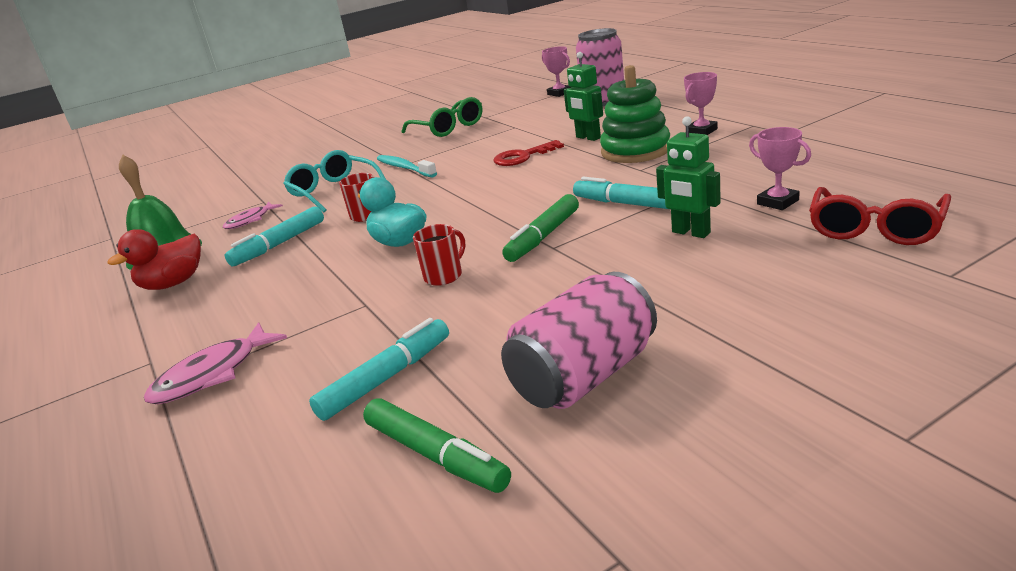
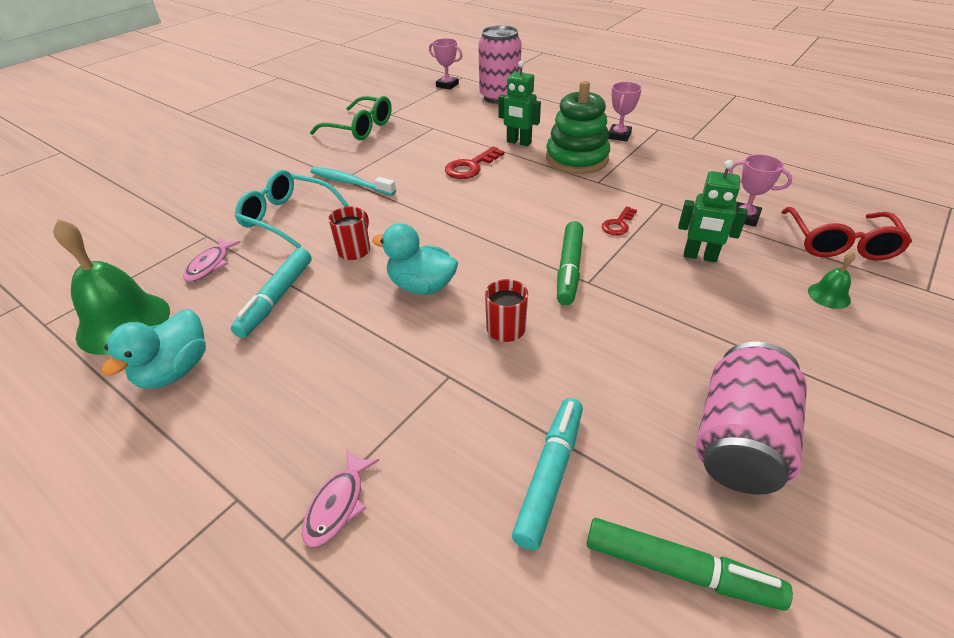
camera: 25 degrees left, 15 degrees up
red duck [108,229,201,290] -> turquoise duck [101,309,206,389]
pink fish [144,322,287,404] -> pink fish [302,449,380,547], size x0.66
turquoise marker [573,177,668,209] -> red key [602,206,637,235]
none -> green bell [808,251,855,309]

